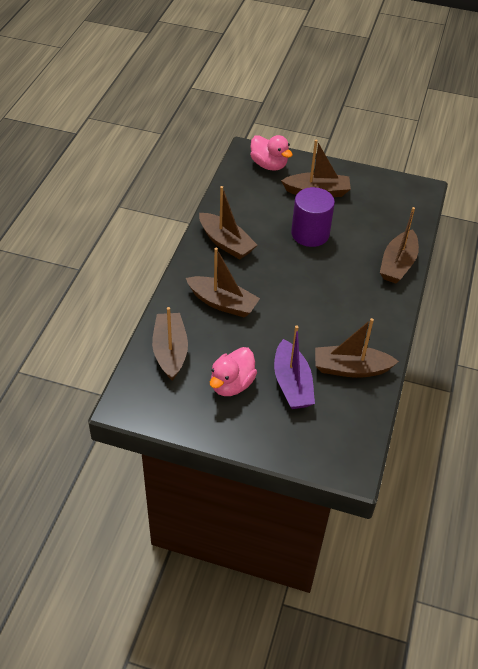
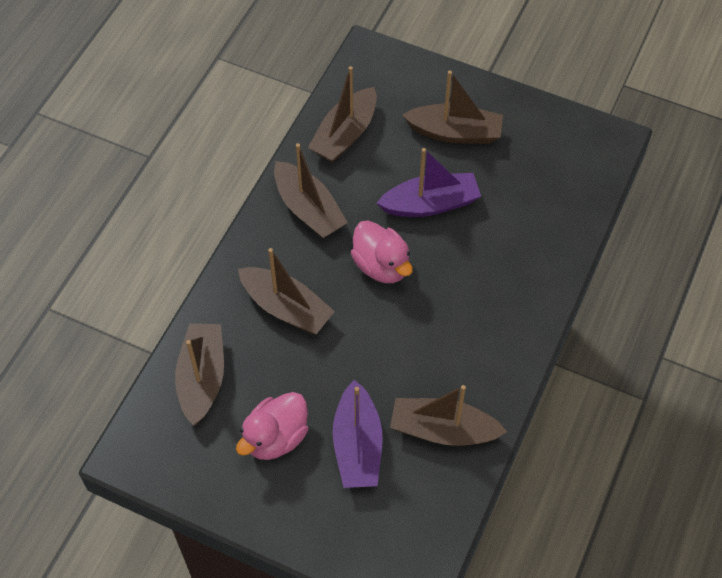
camera: 10 degrees right, 10 degrees up
pink duck [250,135,293,171] -> pink duck moved to [351,220,413,283]
purple cylinder [291,187,335,247] -> purple boat [377,148,481,217]
brown boat [380,207,419,284] -> brown boat moved to [308,66,377,162]

